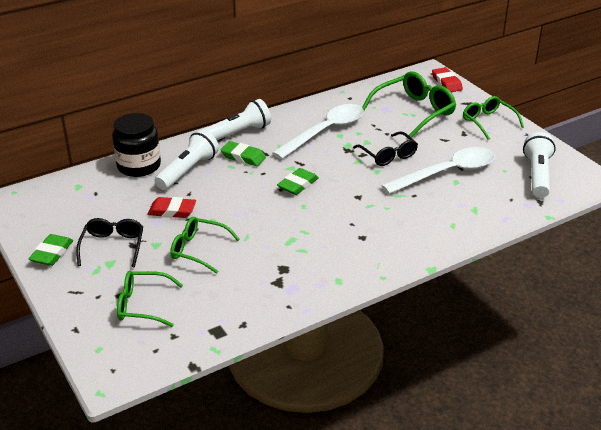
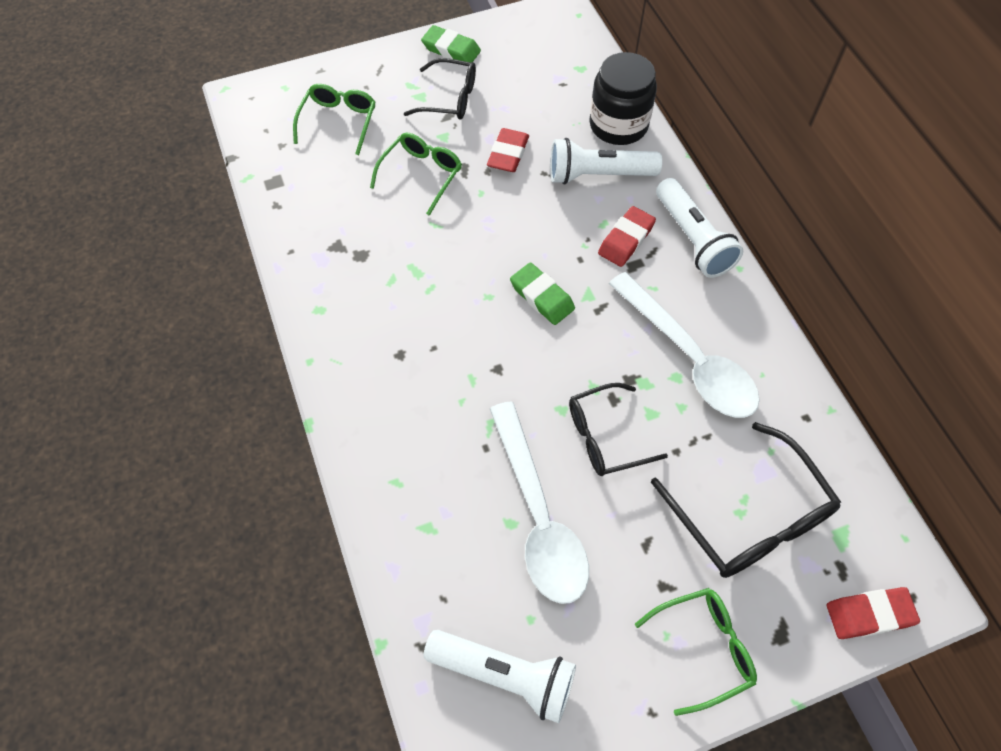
camera: 100 degrees right, 25 degrees up
white flashlight [154,130,219,190] -> white flashlight turned 135 degrees clockwise [550,138,662,185]
green eraser [220,141,266,166] -> red eraser [598,206,656,267]
green glasses [362,71,456,138] -> black glasses [651,422,841,578]

